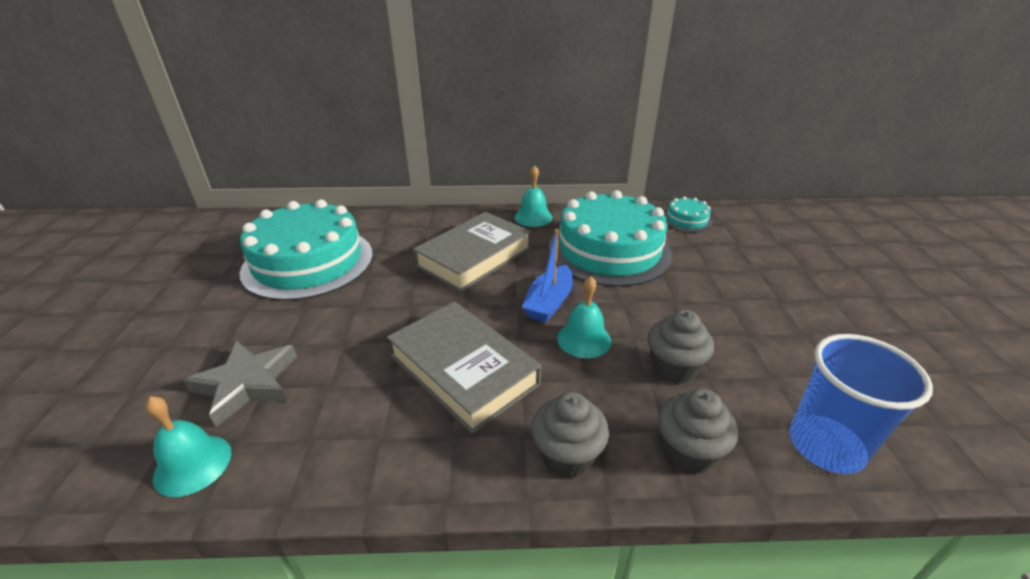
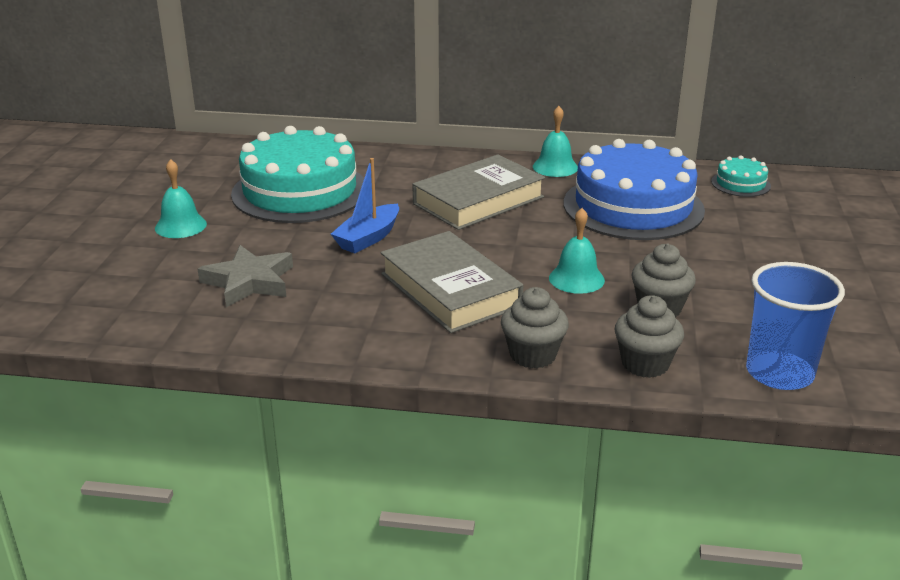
camera: 10 degrees right, 5 degrees down
turquoise bell [145,396,231,497] -> turquoise bell moved to [155,159,207,238]
blue boat [522,229,573,323] -> blue boat moved to [331,158,399,253]
turquoise cake [549,190,672,287] -> blue cake [564,139,705,240]

